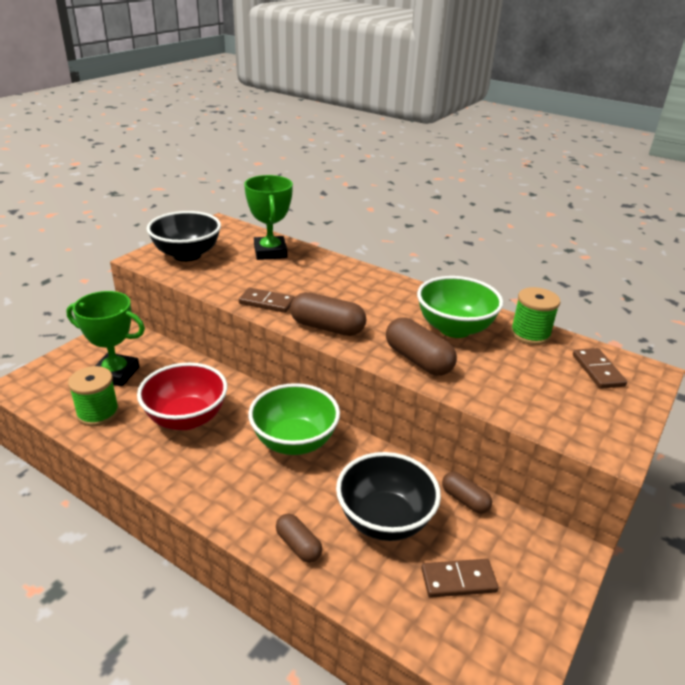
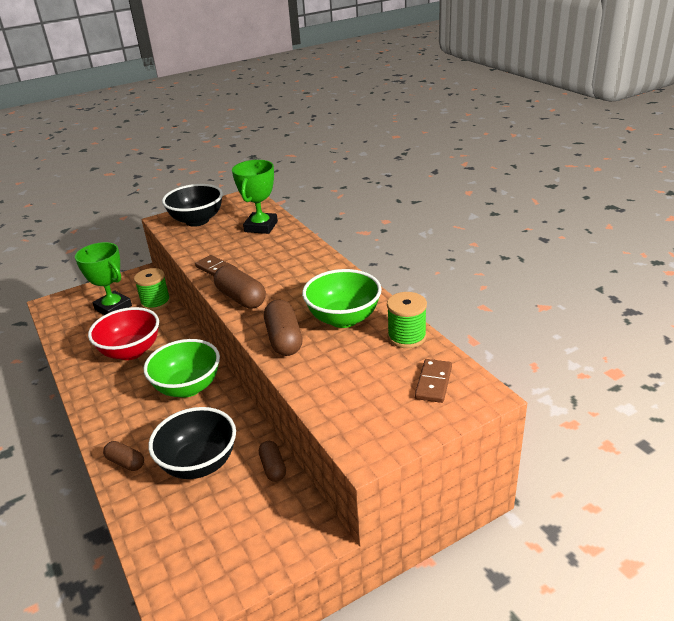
camera: 30 degrees right, 0 degrees up
green spool [68,366,119,426] -> green spool moved to [134,268,171,311]
brown capsule [276,513,322,563] -> brown capsule turned 45 degrees counterclockwise [103,441,144,471]
brown domino [421,559,499,598] -> none

